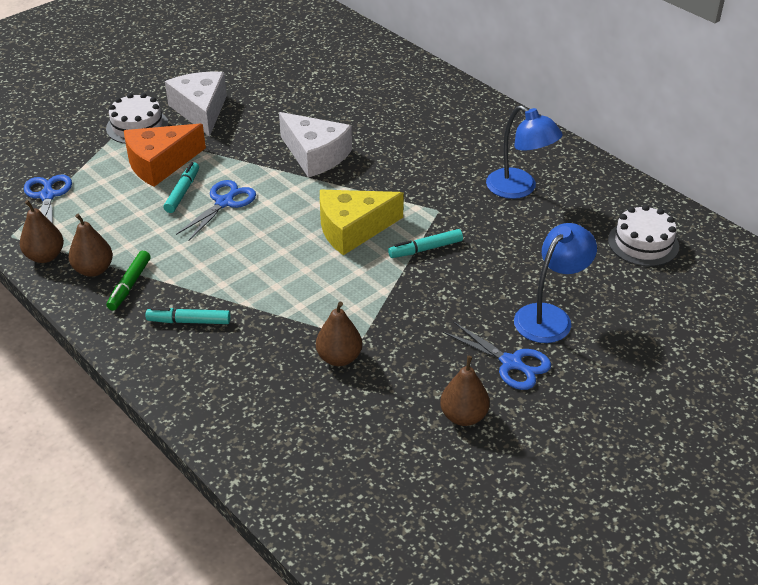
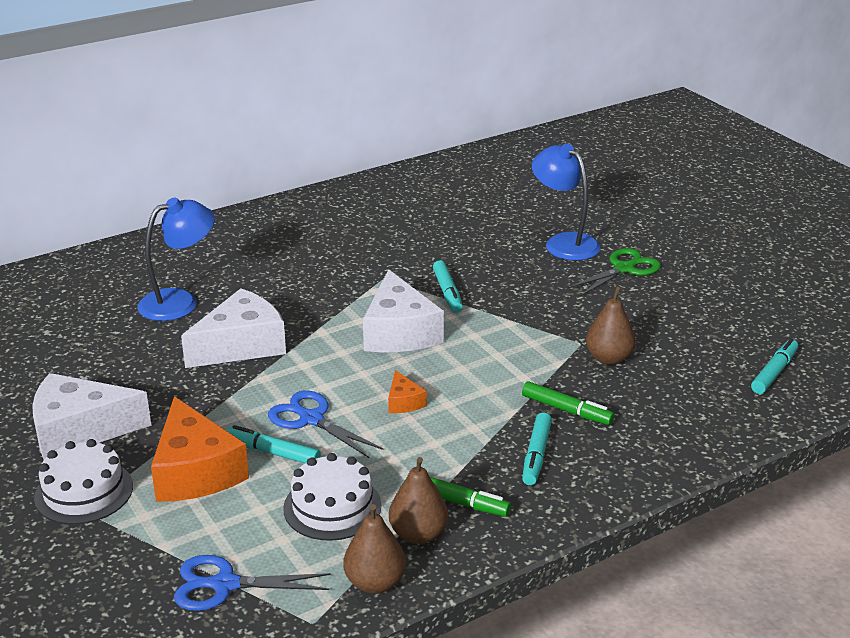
camera: 80 degrees left, 10 degrees down
yellow cheese [320,190,404,255] -> white cheese [363,269,444,352]
brown pear [440,356,490,426] -> none
blue scissors [443,321,551,390] -> green scissors [567,248,661,297]
blue lamp [486,105,563,199] -> blue lamp moved to [137,197,215,321]
white cake [608,205,679,266] -> white cake moved to [283,453,382,541]
none -> orange cheese [388,370,427,413]
none -> green marker [522,382,614,425]
none -> turquoise marker [751,338,798,394]

